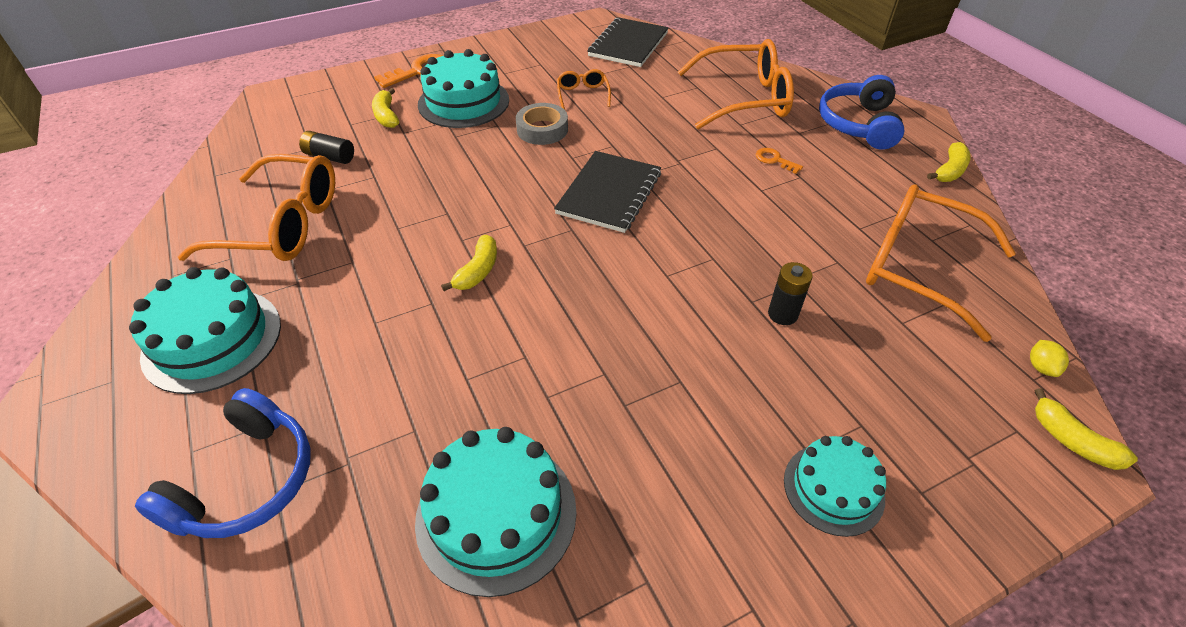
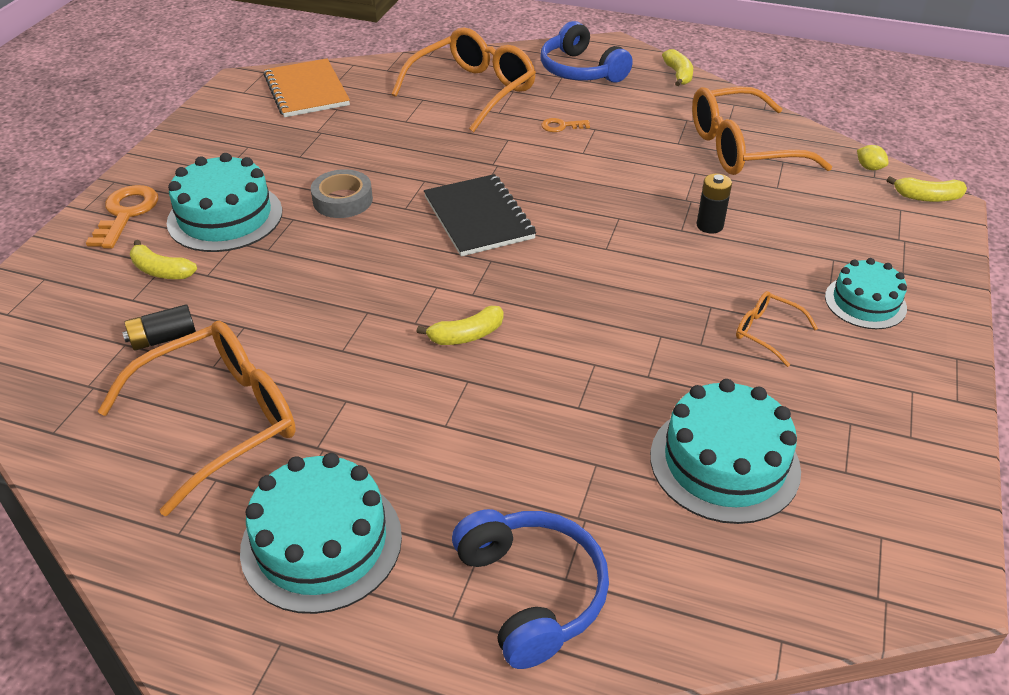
camera: 45 degrees left, 5 degrees down
yellow banana [441,235,497,291] -> yellow banana turned 90 degrees clockwise [417,306,503,345]
orange glasses [557,69,611,110] -> orange glasses moved to [736,291,818,367]
black notebook [587,17,669,67] -> orange notebook [264,58,350,117]

